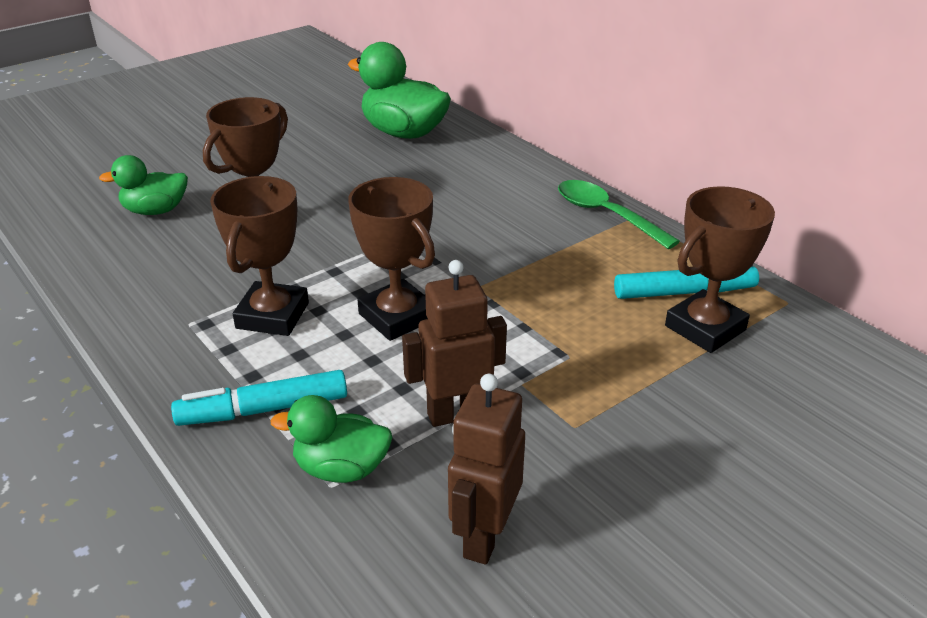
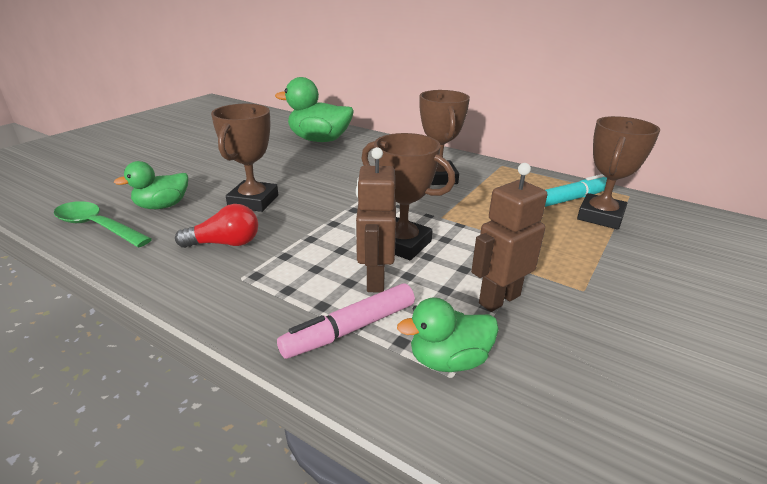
camera: 20 degrees left, 5 degrees down
turquoise marker [171,370,347,426] -> pink marker [277,283,415,359]
brown trophy [210,176,309,336] -> brown trophy moved to [419,90,470,185]
brown robot [448,374,525,565] -> brown robot moved to [355,147,396,293]
green spoon [558,180,680,249] -> green spoon moved to [54,201,152,247]
none -> red light bulb [175,204,258,248]

